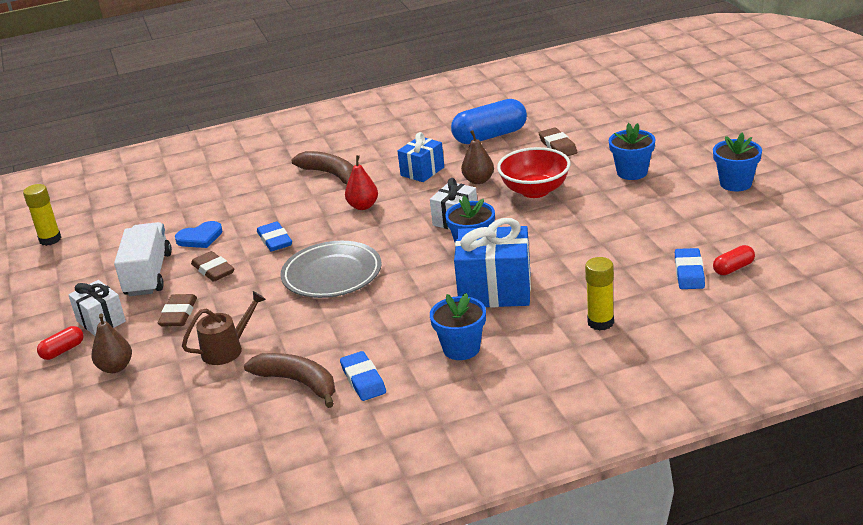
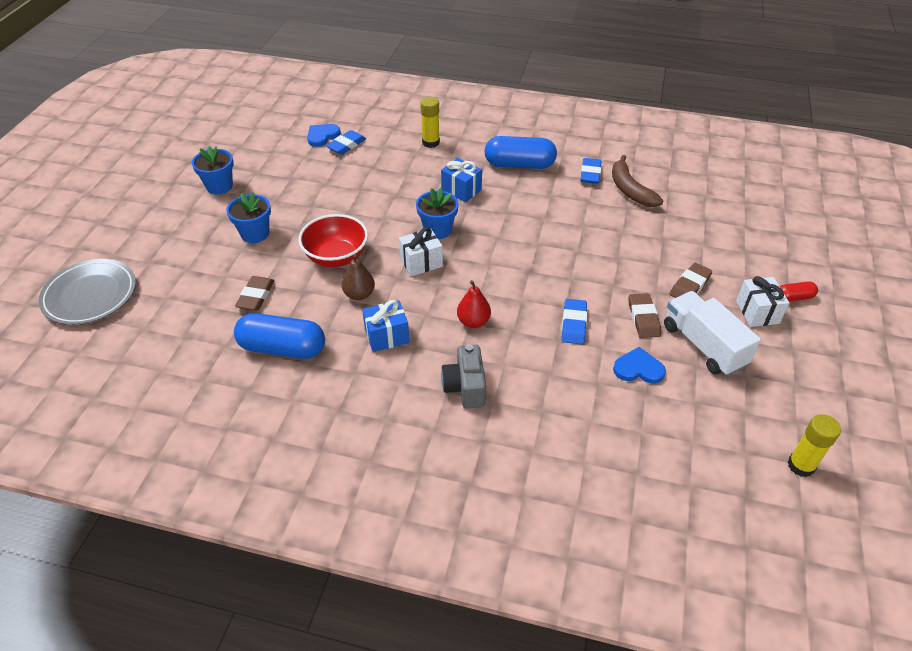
camera: 150 degrees left, 15 degrees up
brown pear [91,314,132,373] -> none
white truck [114,222,172,296] -> white truck turned 120 degrees clockwise [664,291,761,376]
brown watering can [182,291,266,365] -> none
grey plate [281,241,382,298] -> grey plate moved to [38,259,136,325]
brown banana [292,151,353,187] -> grey camera [441,344,486,409]
blue flower pot [430,293,486,360] -> blue capsule [485,136,557,169]
blue gift [454,218,531,308] -> blue gift [441,158,482,203], size x0.60
red capsule [713,245,755,275] -> blue heart [307,124,341,147]

